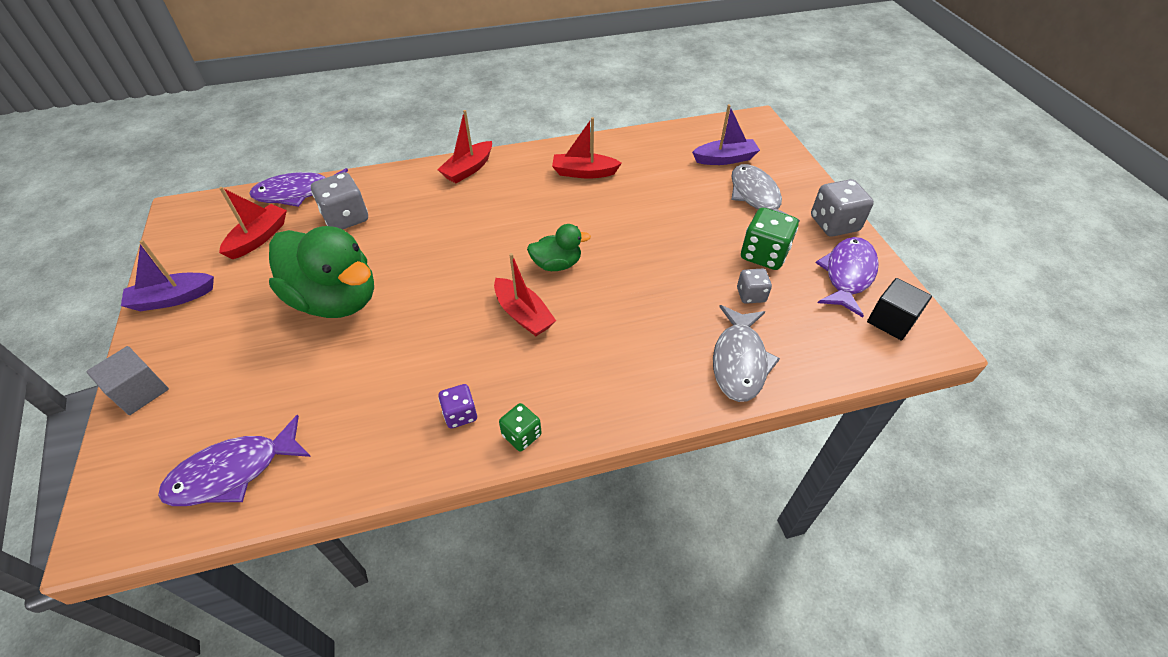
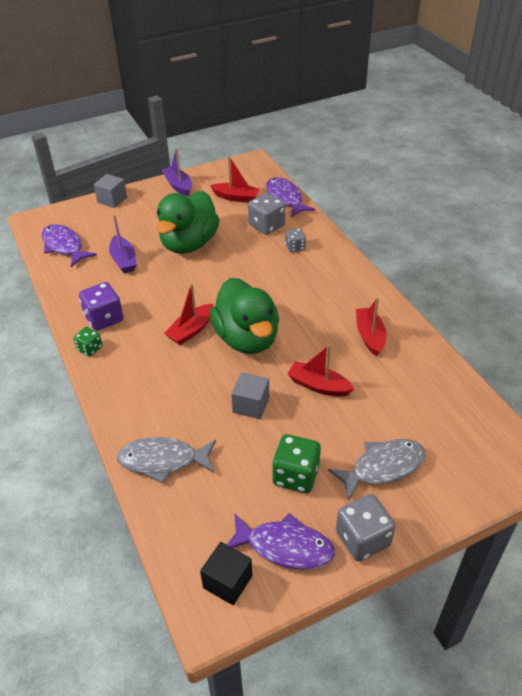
camera: 80 degrees right, 5 degrees down
red boat [437,110,492,183] -> red boat moved to [287,345,354,397]
purple dice [438,384,477,428] -> purple dice [79,282,124,331], size x1.70
green duck [527,224,591,271] -> green duck [210,278,279,354], size x2.02
purple boat [692,104,760,165] -> purple boat moved to [109,215,137,273]
grey dice [737,269,772,304] -> grey dice moved to [285,228,306,252]
none -> grey cube [231,372,269,419]

